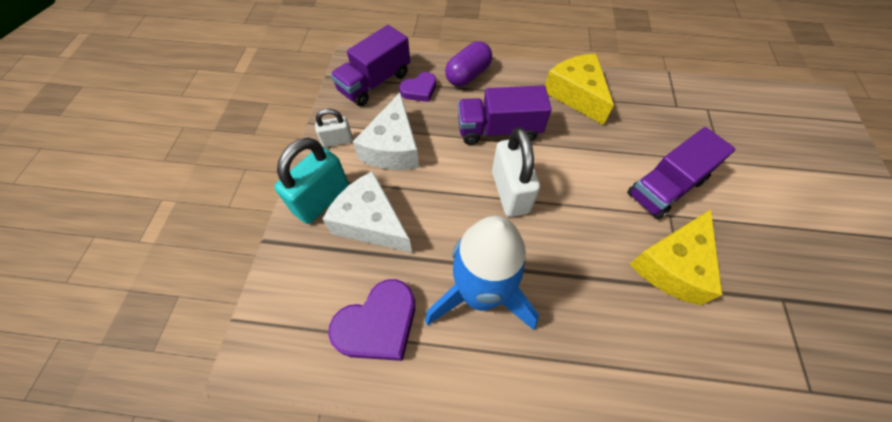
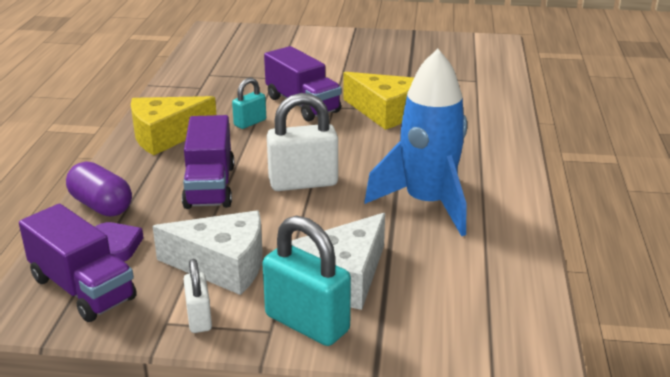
camera: 90 degrees left, 30 degrees down
purple heart [328,279,415,361] -> none
none -> turquoise padlock [232,78,266,129]

